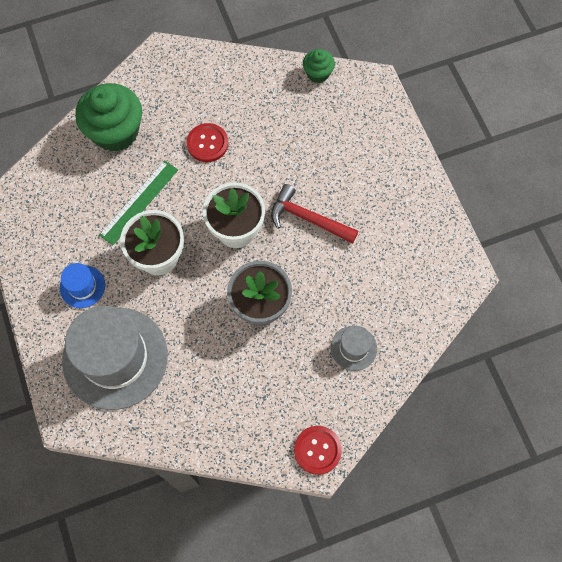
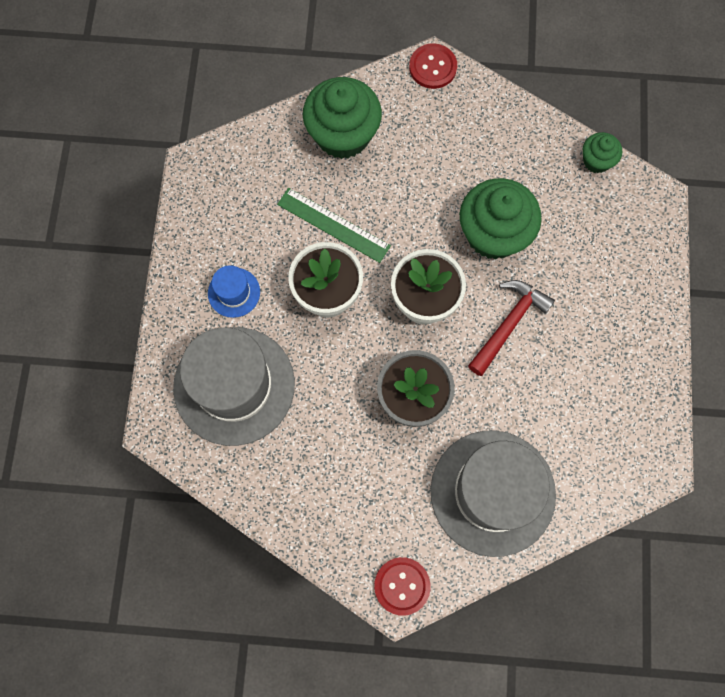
camera: 25 degrees right, 5 degrees up
green ruler [99,160,178,245] -> green ruler turned 60 degrees clockwise [277,188,391,263]
red button [187,123,228,162] -> red button moved to [409,43,457,89]
red hammer [271,184,359,243] -> red hammer turned 75 degrees clockwise [468,280,555,376]
grey hat [331,326,377,371] -> grey hat [430,430,556,557], size x2.25
none -> green cupcake [460,178,542,260]

